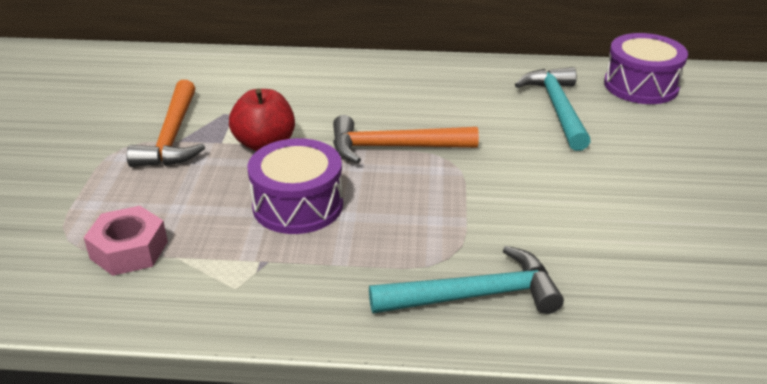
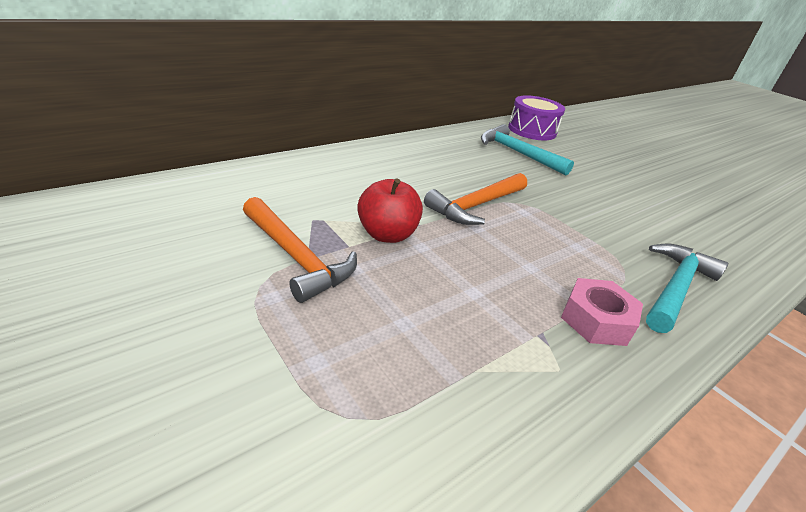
camera: 45 degrees left, 0 degrees up
pink nut [84,206,168,276] -> pink nut moved to [561,278,643,346]
purple drum [248,138,343,234] -> none

